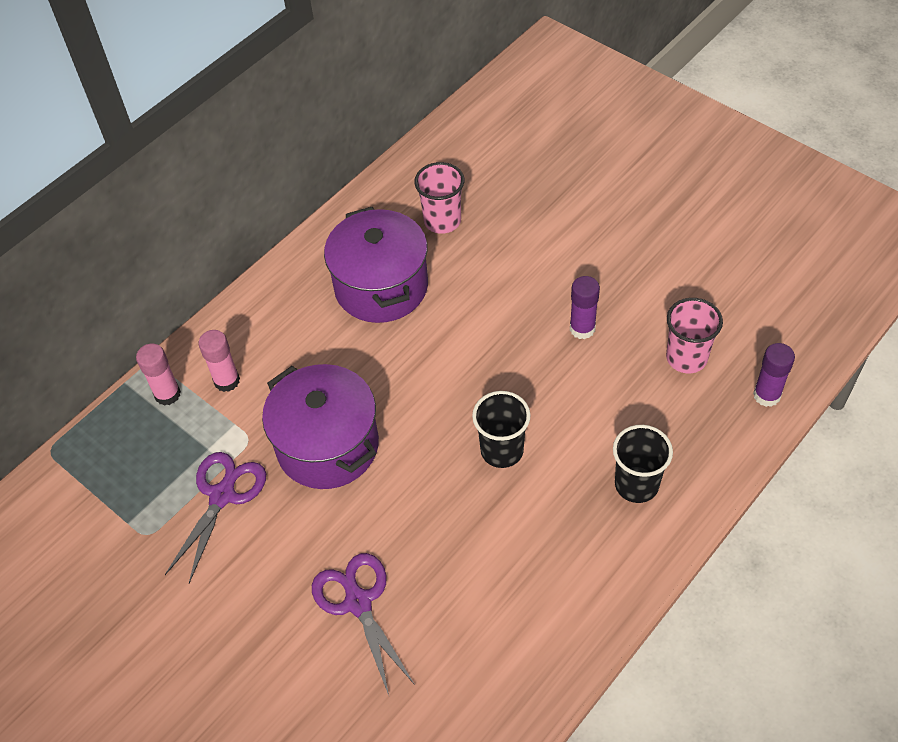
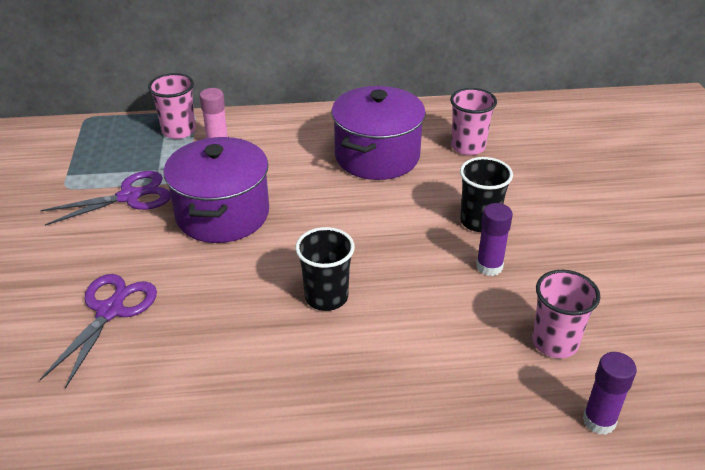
camera: 40 degrees right, 15 degrees down
pink glue stick [136,344,181,406] -> pink cup [148,73,196,139]
black cup [613,425,673,503] -> black cup moved to [460,157,513,232]

